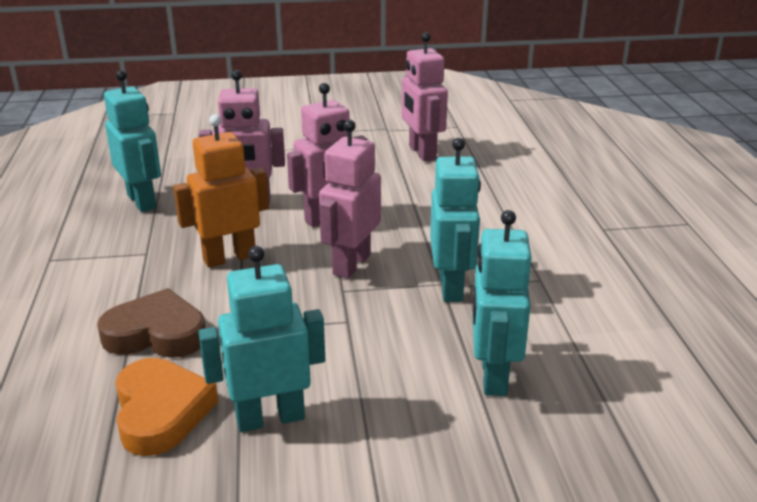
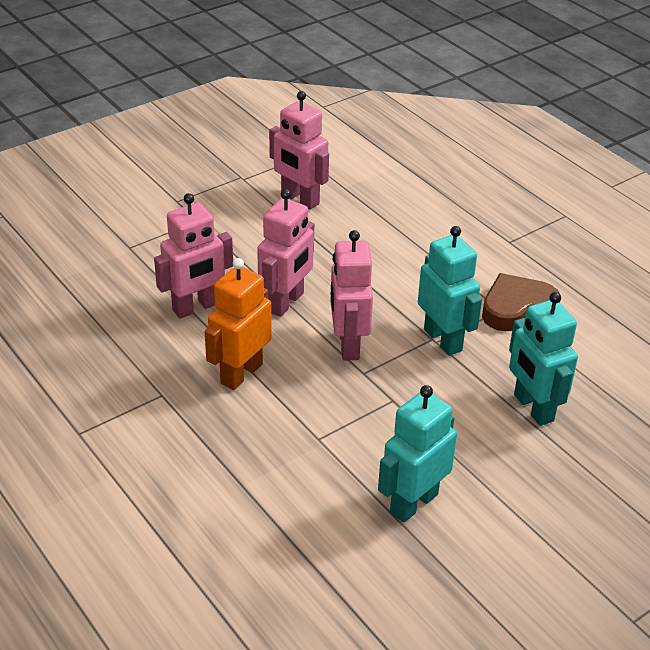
camera: 30 degrees left, 10 degrees up
brown heart [97,288,206,358] -> brown heart moved to [482,273,560,331]
turquoise robot [104,70,161,212] -> none
orange heart [115,358,218,456] -> none

